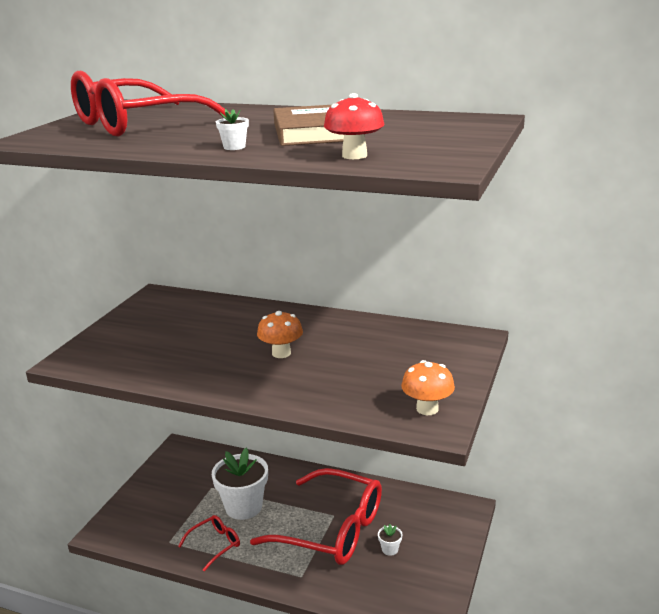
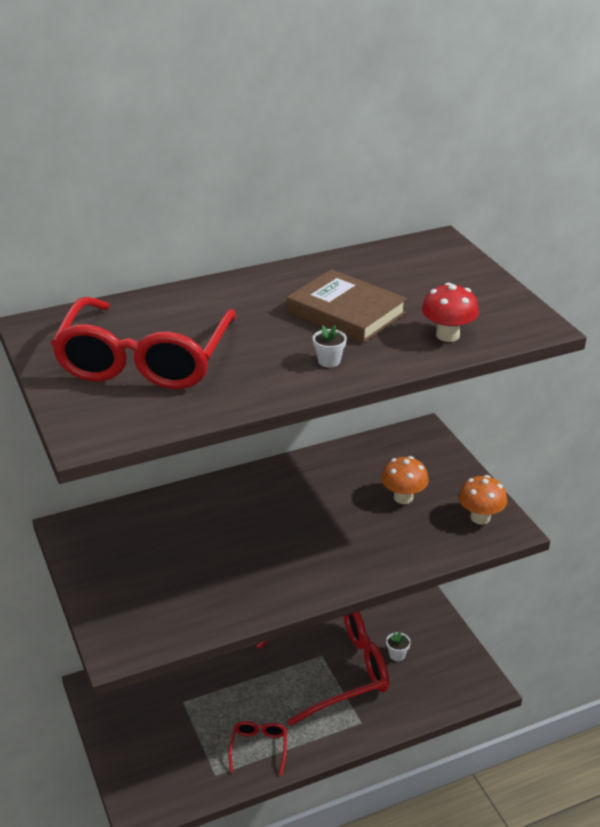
camera: 45 degrees left, 10 degrees up
white flower pot [212,448,268,520] -> none
orange mushroom [257,311,303,358] -> orange mushroom moved to [381,456,429,504]

